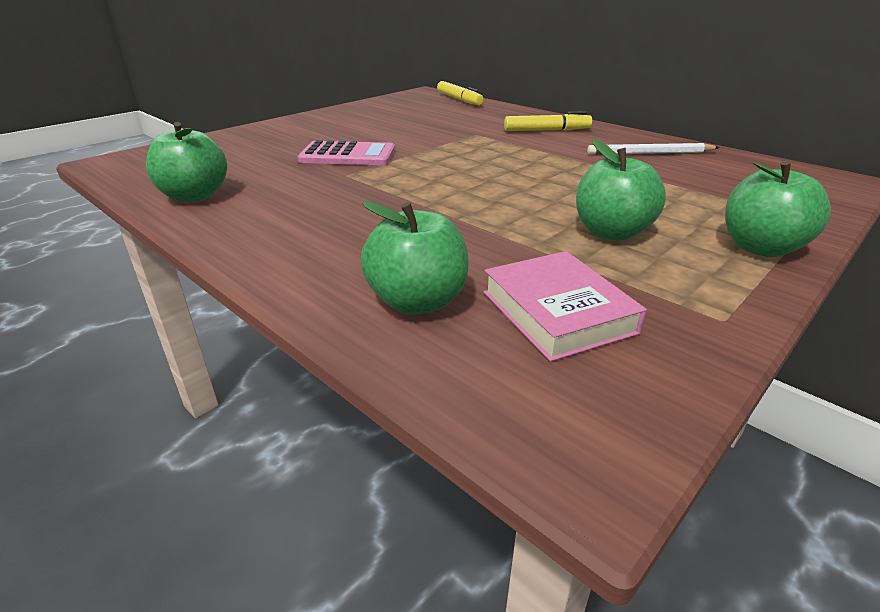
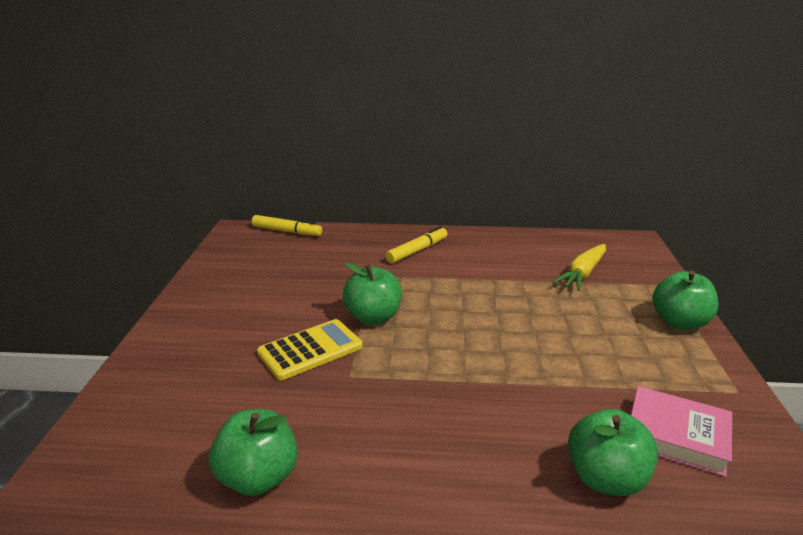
camera: 40 degrees left, 5 degrees down
pink calculator [298,140,395,165] -> yellow calculator [257,319,363,380]
green apple [576,139,666,241] -> green apple moved to [343,262,402,324]
white pencil [587,143,720,155] -> none
none -> yellow carrot [553,244,606,291]

